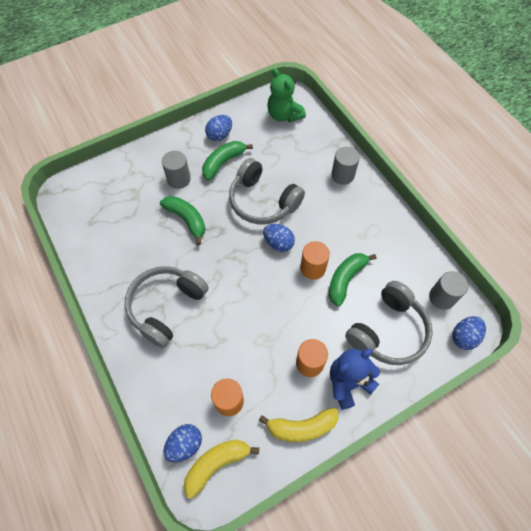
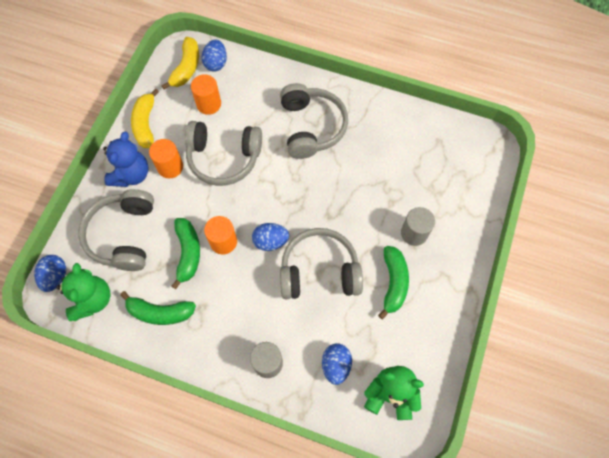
camera: 140 degrees right, 5 degrees up
green banana [160,196,205,245] -> green banana moved to [120,291,196,325]
blue egg [205,115,232,141] -> blue egg moved to [322,343,352,385]
yellow banana [259,408,338,442] -> yellow banana turned 45 degrees counterclockwise [131,88,159,148]
grey cylinder [429,271,468,310] -> green teddy bear [57,263,111,321]
none -> grey headphones [185,121,262,186]

